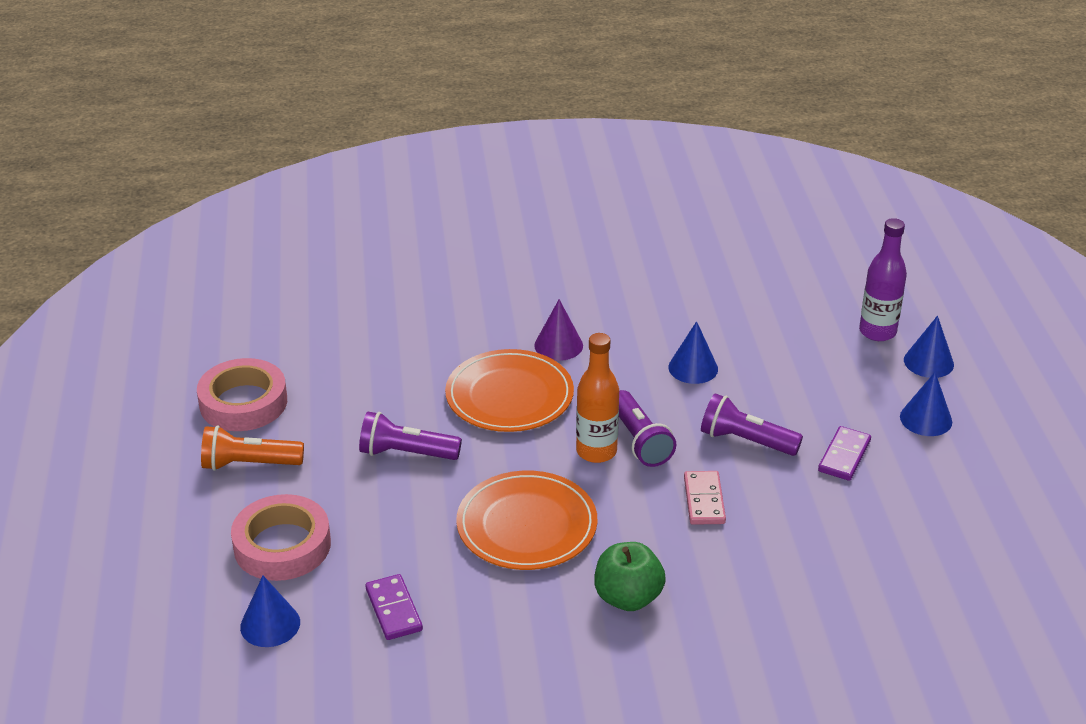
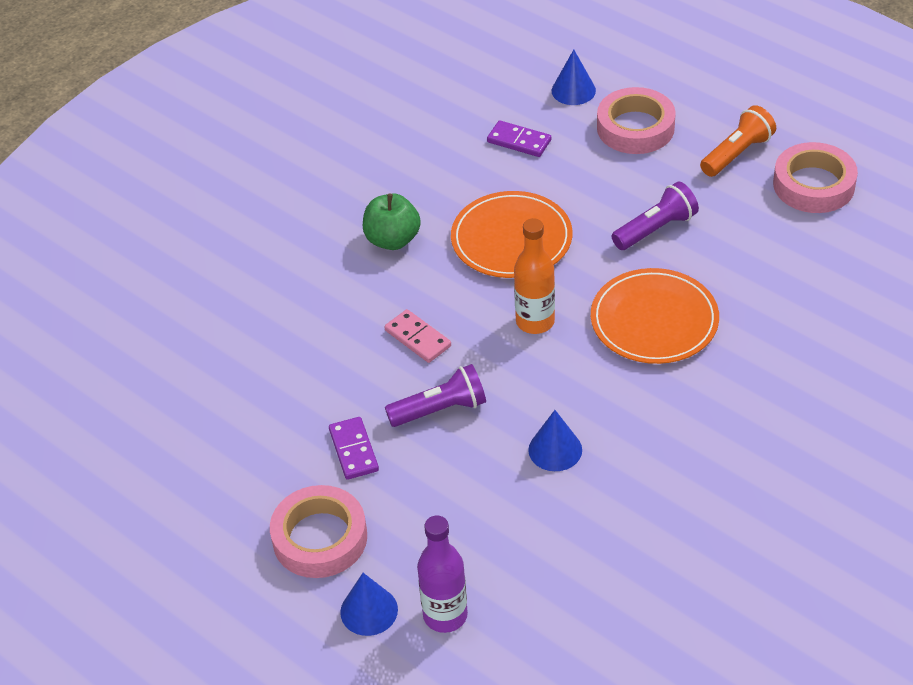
camera: 140 degrees right, 10 degrees up
purple cone [534,299,583,361] -> none
purple flashlight [619,390,677,467] -> none
blue cone [900,372,952,436] -> pink tape [270,485,367,578]

